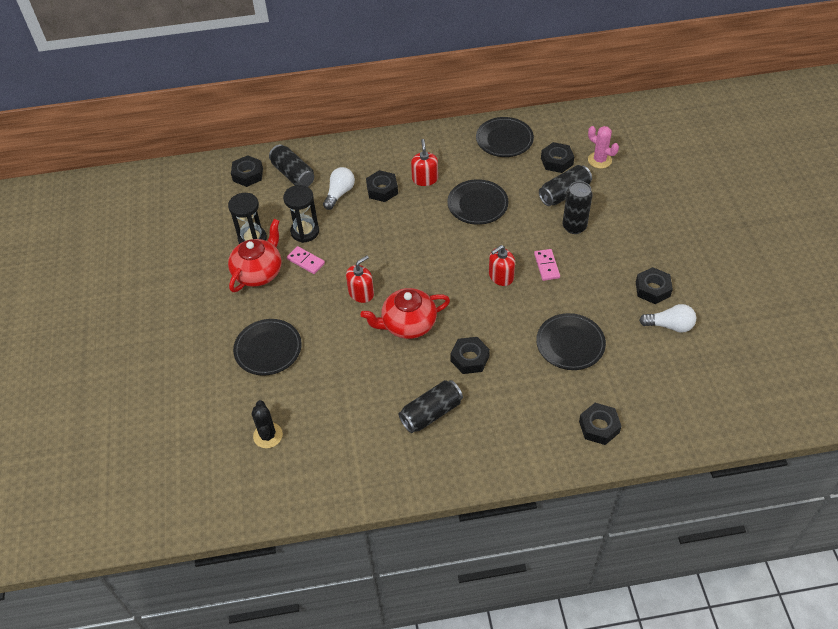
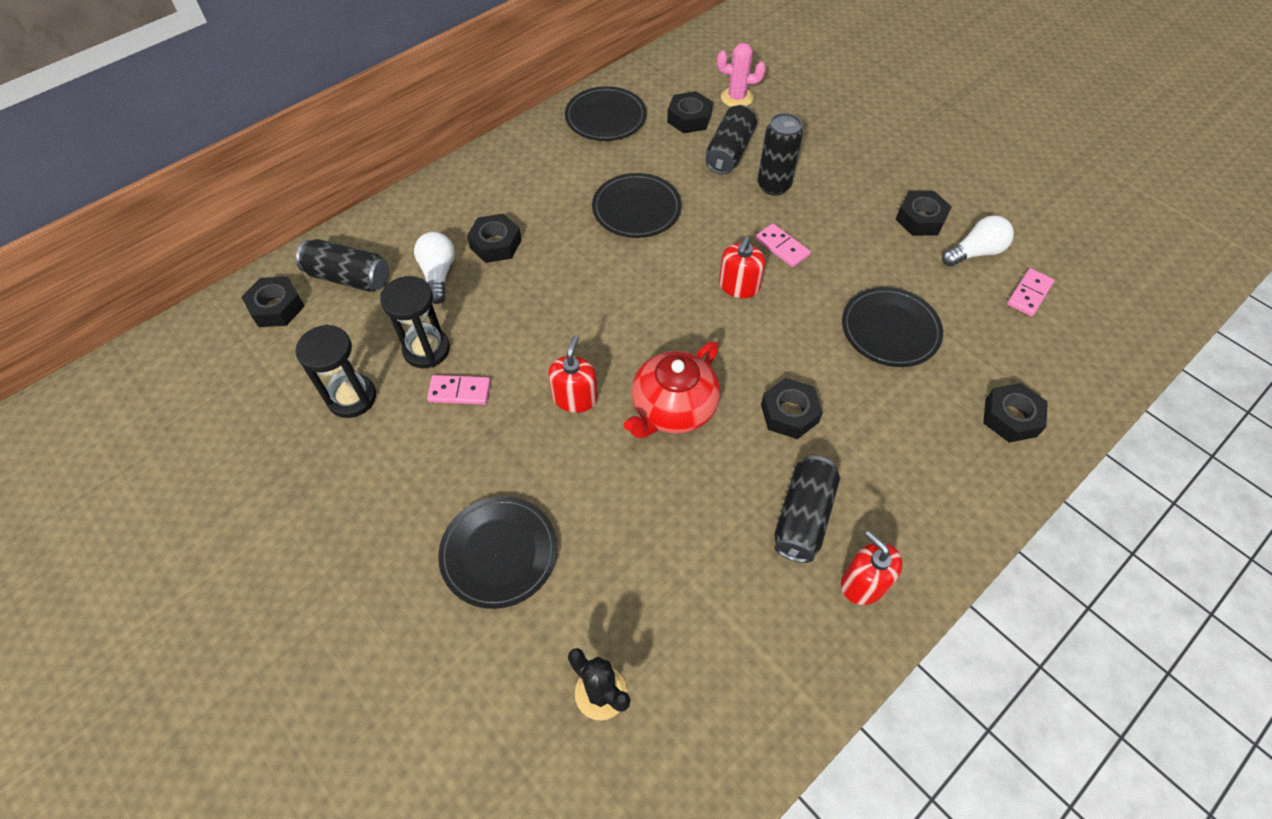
camera: 35 degrees left, 5 degrees up
red teapot [228,219,281,292] -> none
red soap dispenser [411,139,438,186] -> red soap dispenser moved to [841,531,902,605]
none -> pink domino [1007,268,1055,316]

